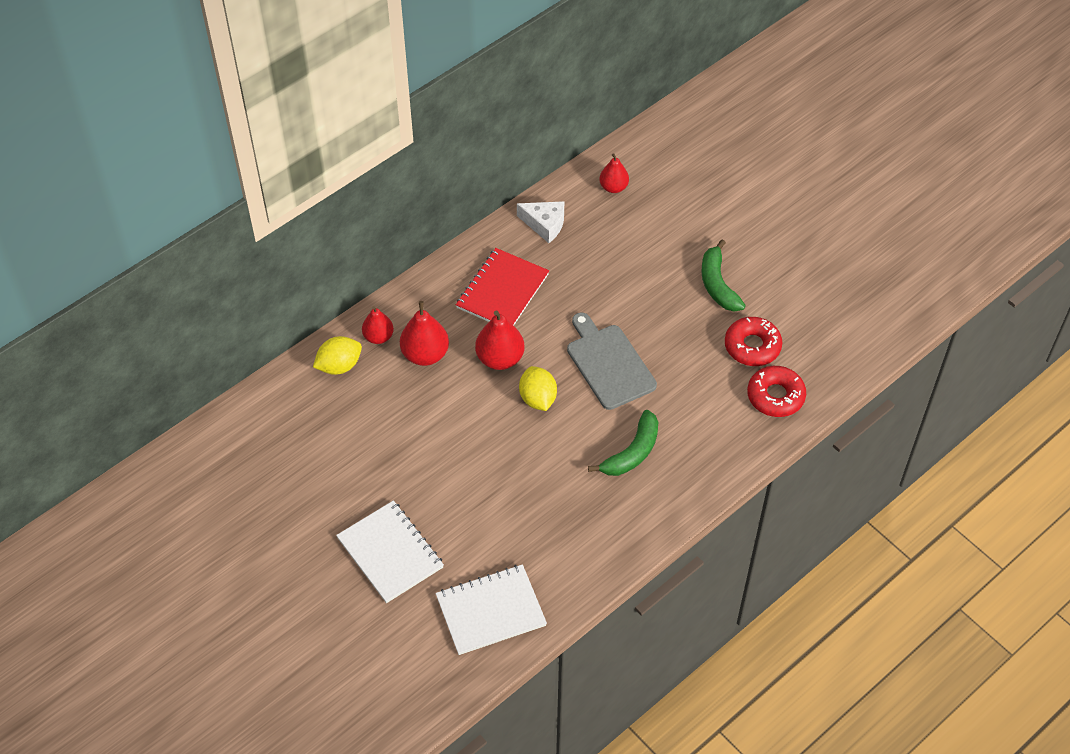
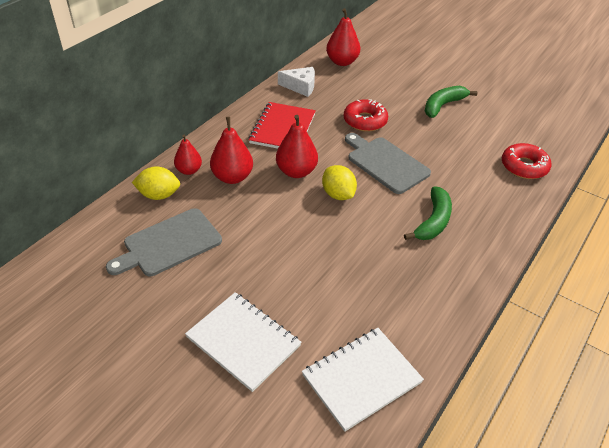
camera: 15 degrees left, 10 degrees down
yellow lemon [313,336,362,375] -> yellow lemon turned 45 degrees clockwise [132,166,180,200]
red pear [599,153,629,193] -> red pear [326,8,360,66], size x1.54
green banana [701,240,746,312] -> green banana turned 75 degrees clockwise [425,86,478,118]
red donut [725,317,782,366] -> red donut moved to [344,99,388,132]
none -> grey cutting board [106,208,222,276]

